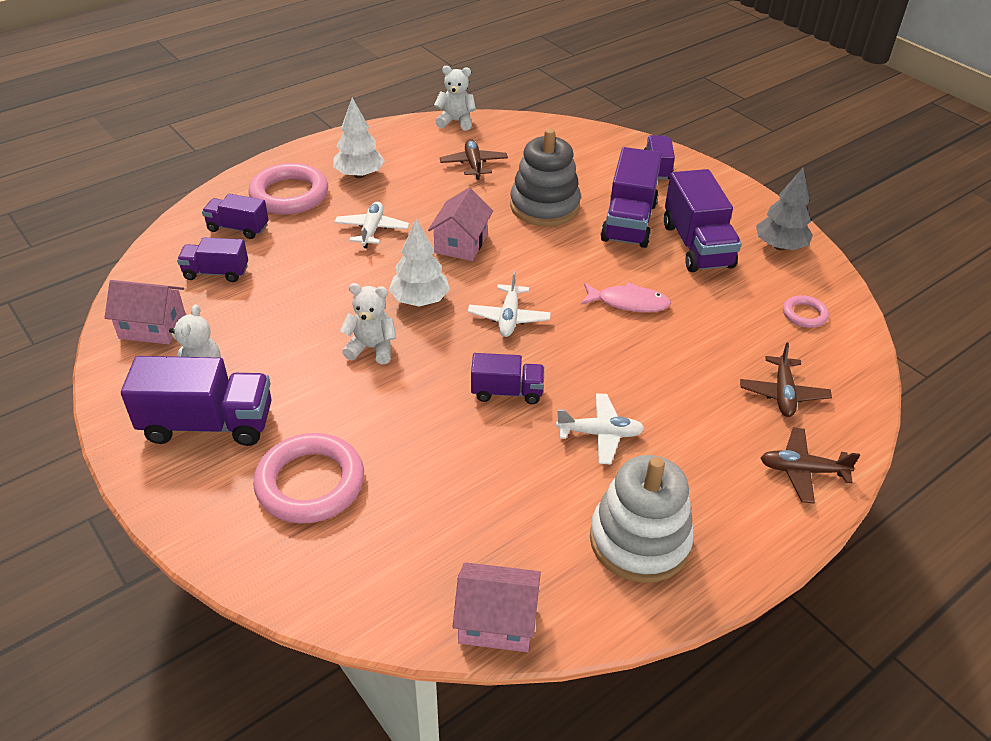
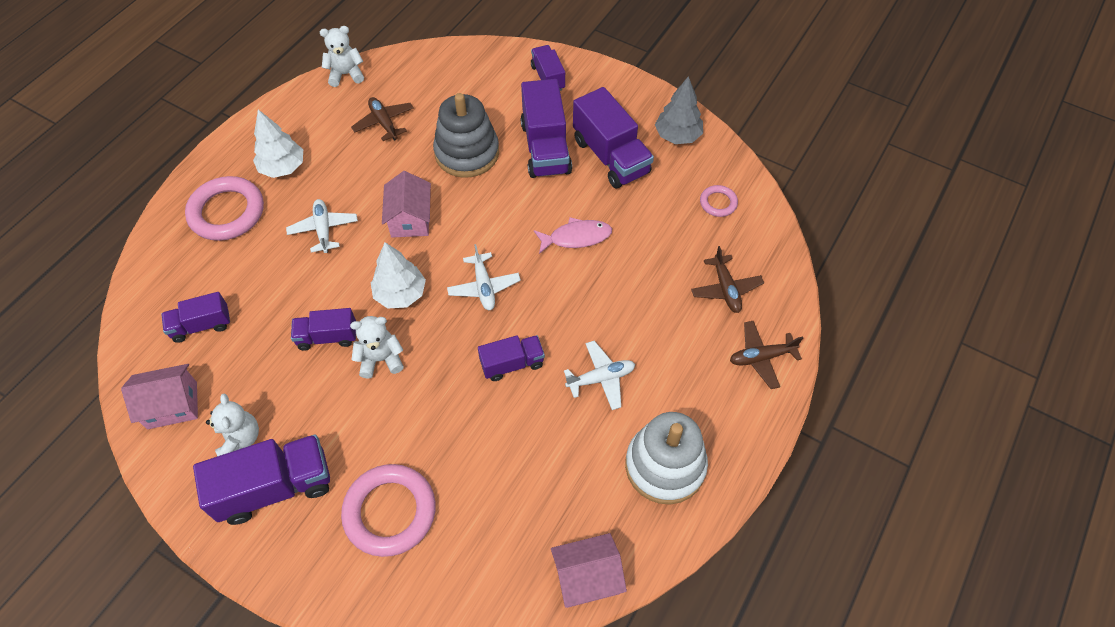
camera: 20 degrees left, 15 degrees up
purple truck [202,194,269,239] -> purple truck moved to [291,308,356,351]

